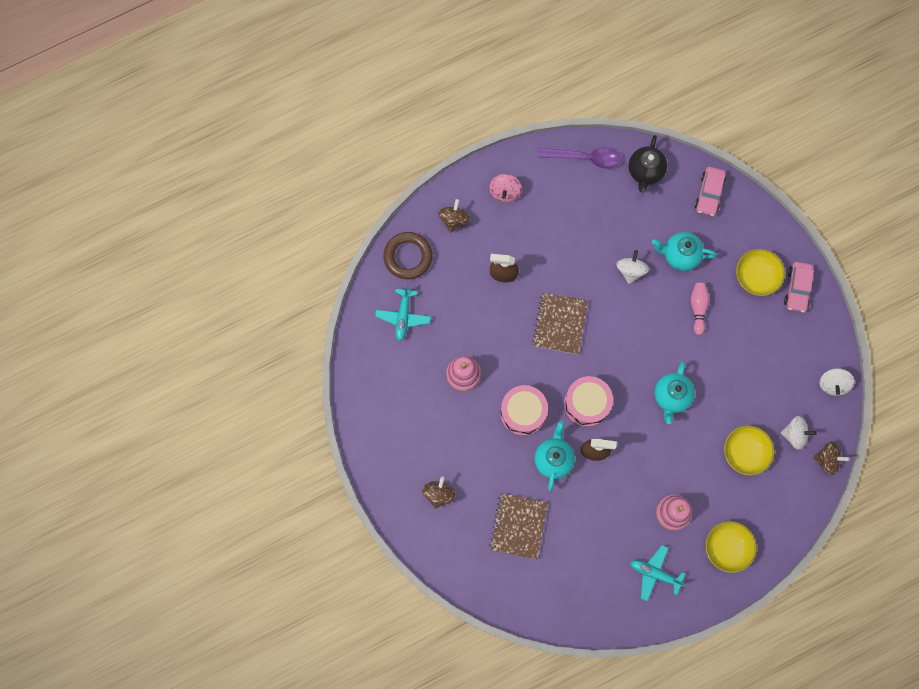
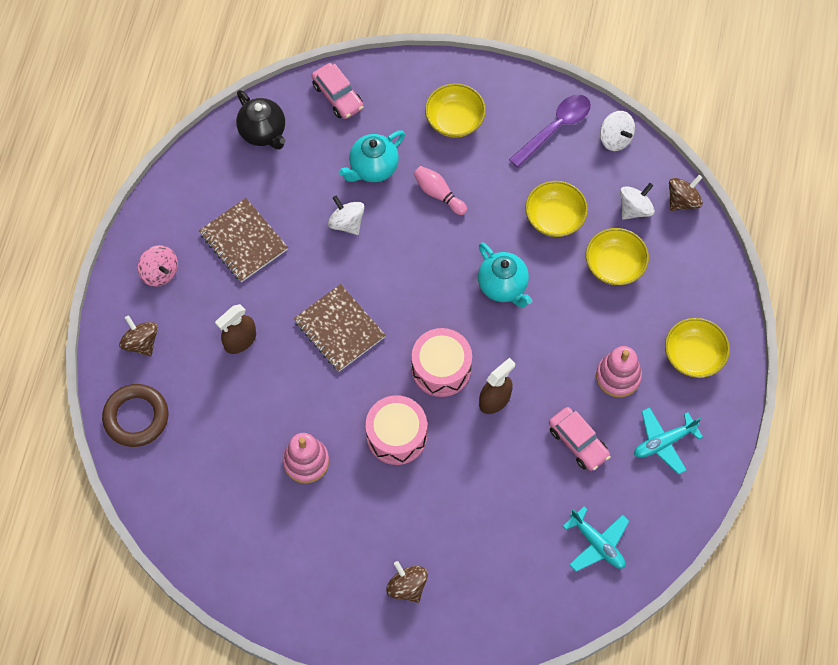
camera: 50 degrees left, 10 degrees down
turquoise plane [375,285,431,341] -> turquoise plane moved to [563,506,629,572]
brown notebook [489,493,548,559] -> brown notebook moved to [199,198,288,282]
turquoise teapot [534,421,575,491] -> none
purple spoon [539,147,622,169] -> purple spoon moved to [509,95,591,168]
pink car [784,262,814,312] -> pink car moved to [549,407,610,471]
none -> yellow bowl [525,181,588,237]

